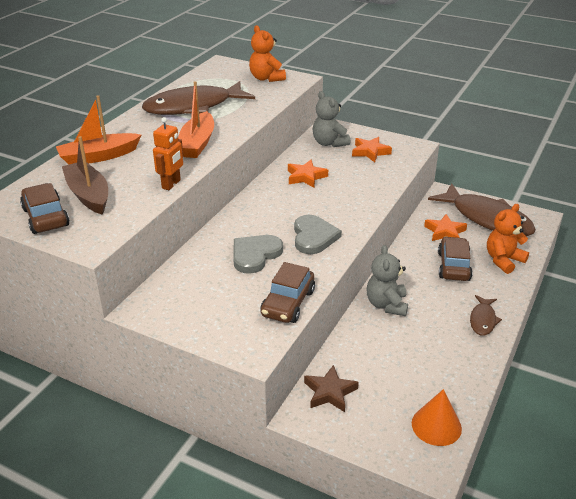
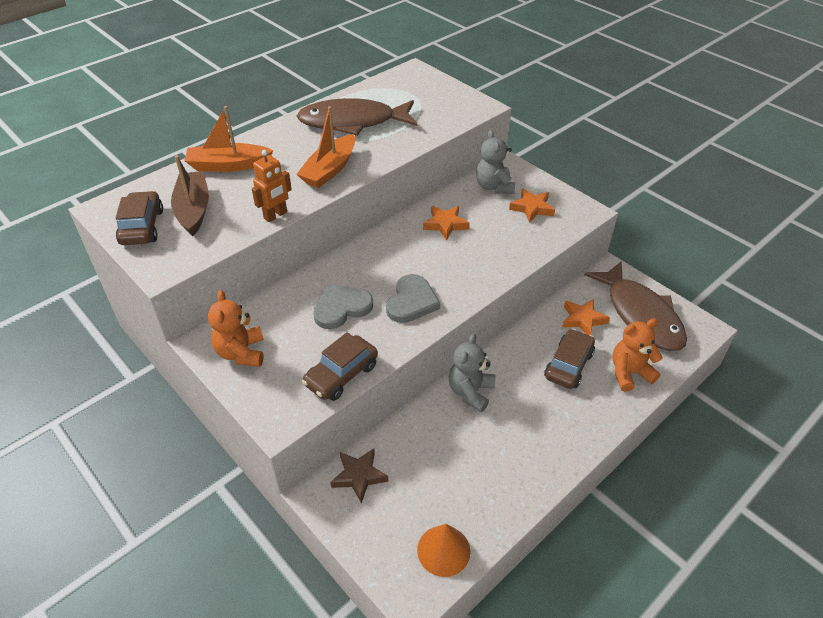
camera: 20 degrees right, 10 degrees up
orange teddy bear [249,25,286,82] -> orange teddy bear moved to [208,290,264,367]
brown fish [470,295,502,336] -> none

